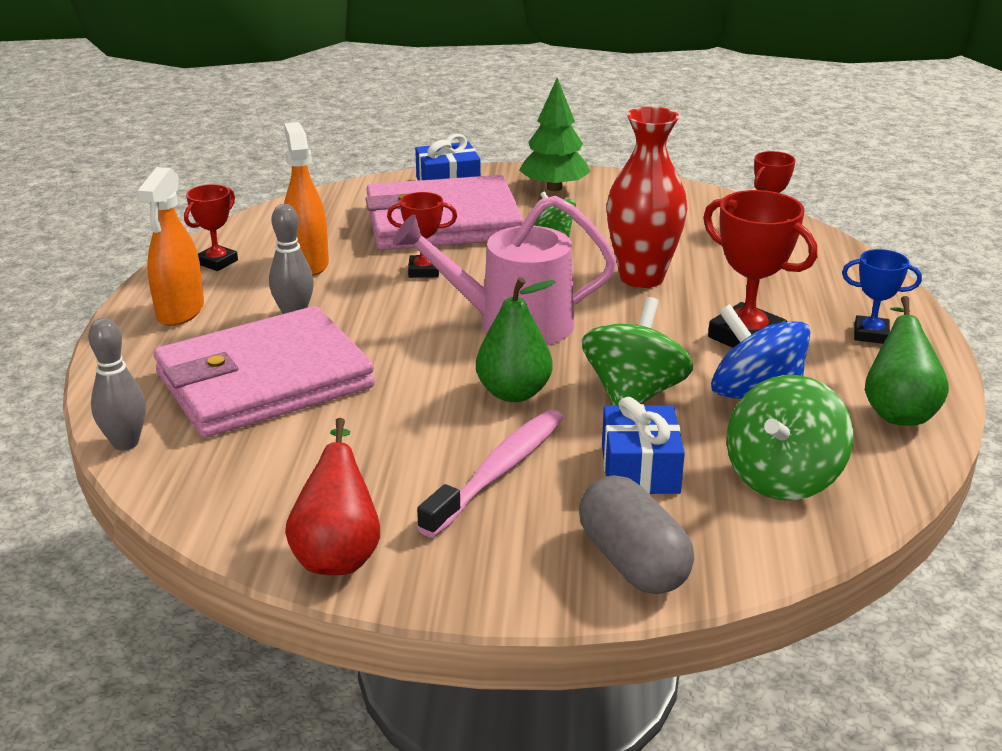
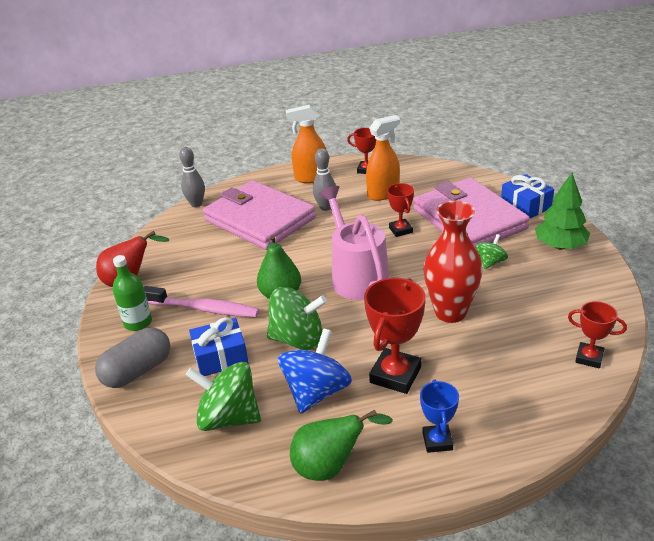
camera: 75 degrees right, 5 degrees up
none -> green bottle [113,255,152,331]

